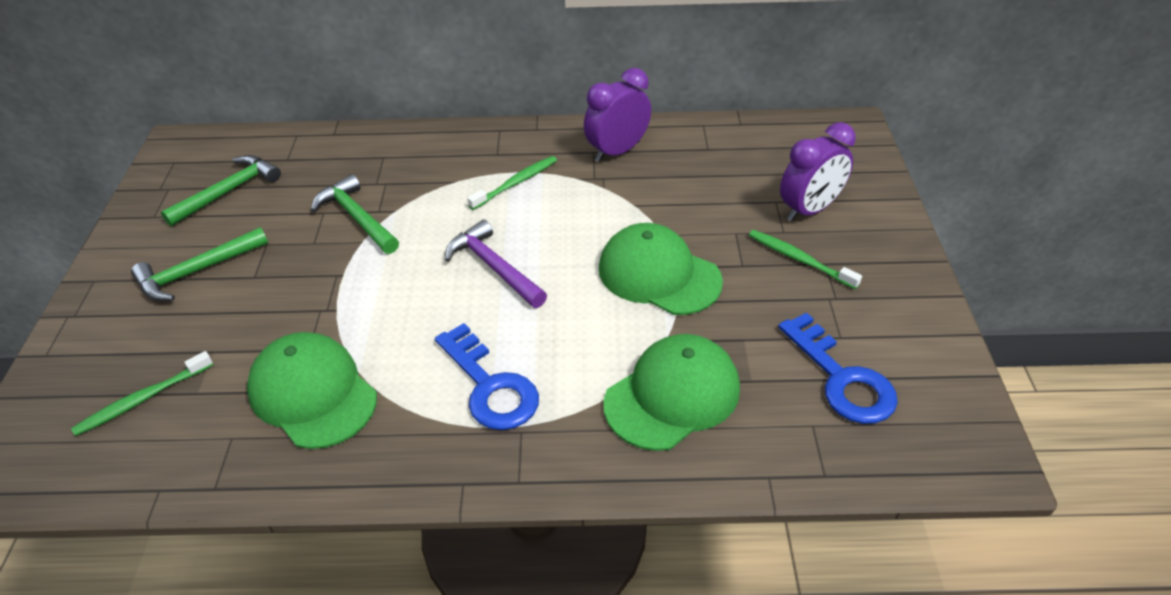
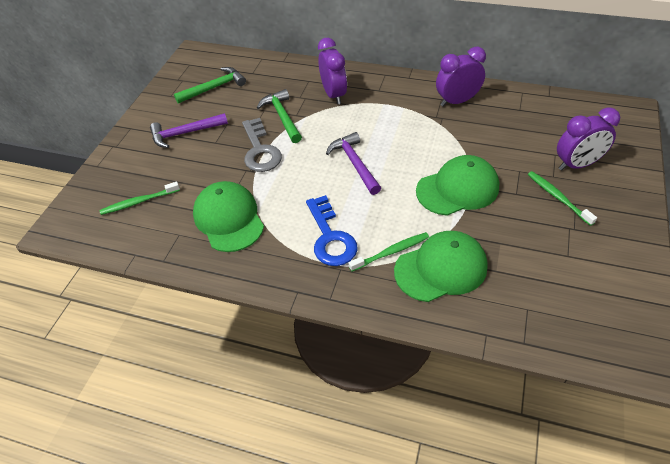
camera: 20 degrees right, 5 degrees up
green hammer [131,227,268,301] -> purple hammer [150,113,228,148]
green toothbrush [467,156,557,210] -> green toothbrush moved to [349,232,429,272]
green cap [599,223,723,315] -> green cap turned 105 degrees clockwise [416,155,499,216]
blue key [778,312,898,424] -> none
none -> grey key [242,118,282,172]
none -> purple clock [318,38,347,104]

